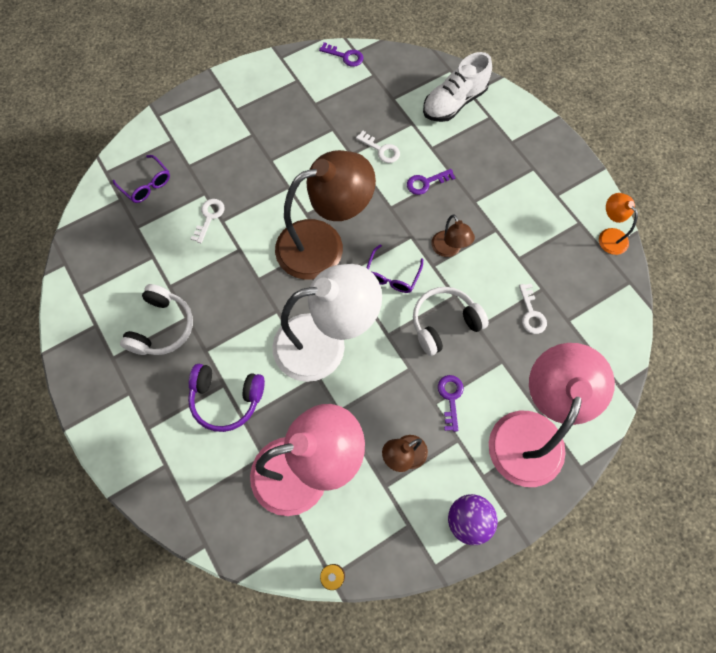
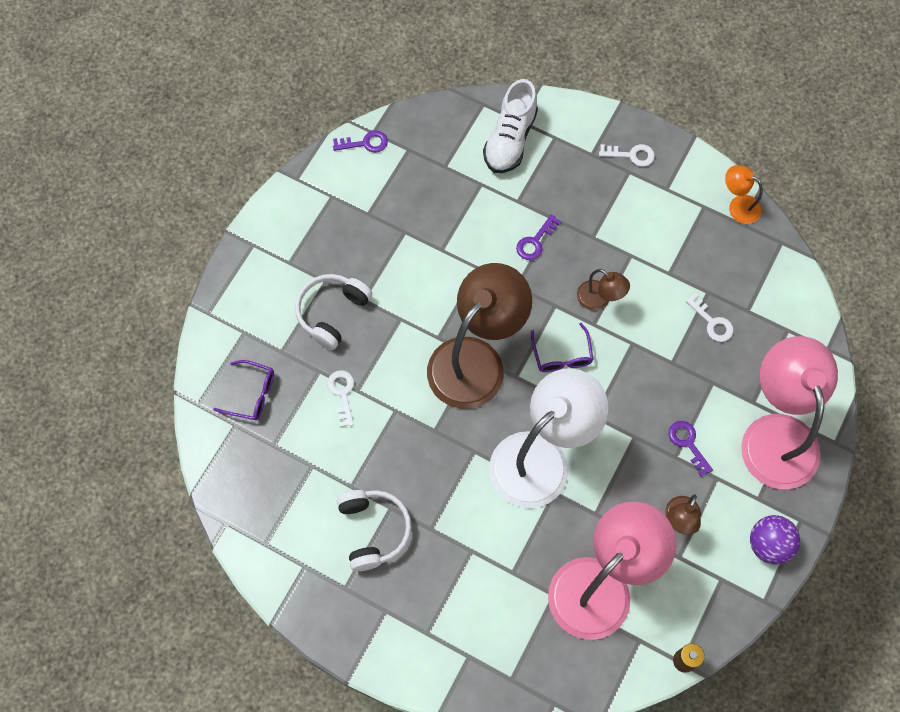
camera: 30 degrees left, 0 degrees up
purple headphones [188,364,265,432] -> none
white key [356,131,400,163] -> white key moved to [599,144,655,167]
white headphones [413,287,489,356] -> white headphones moved to [295,274,373,350]

